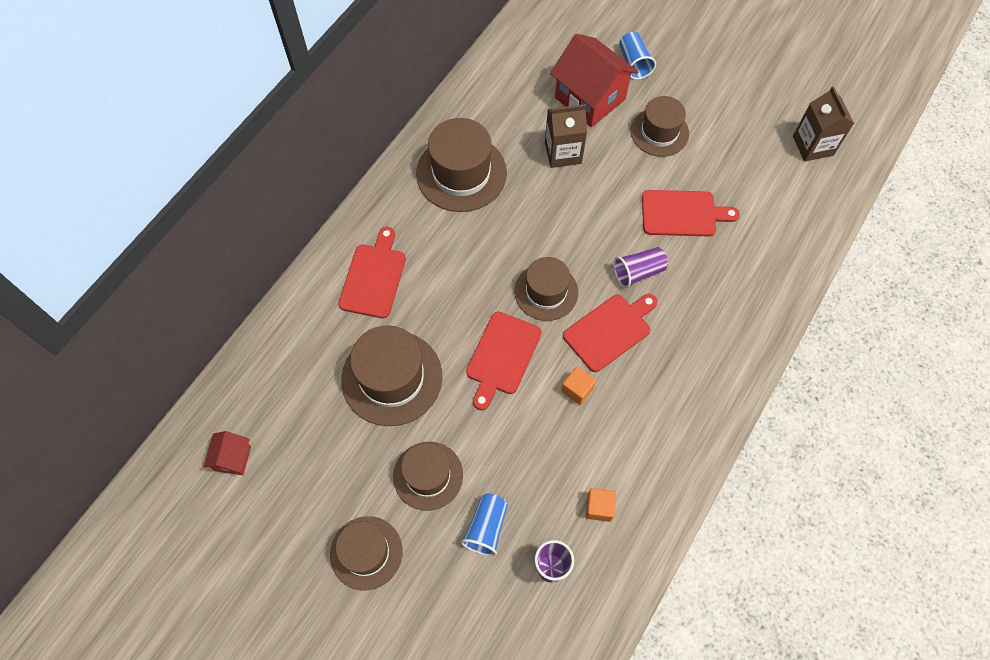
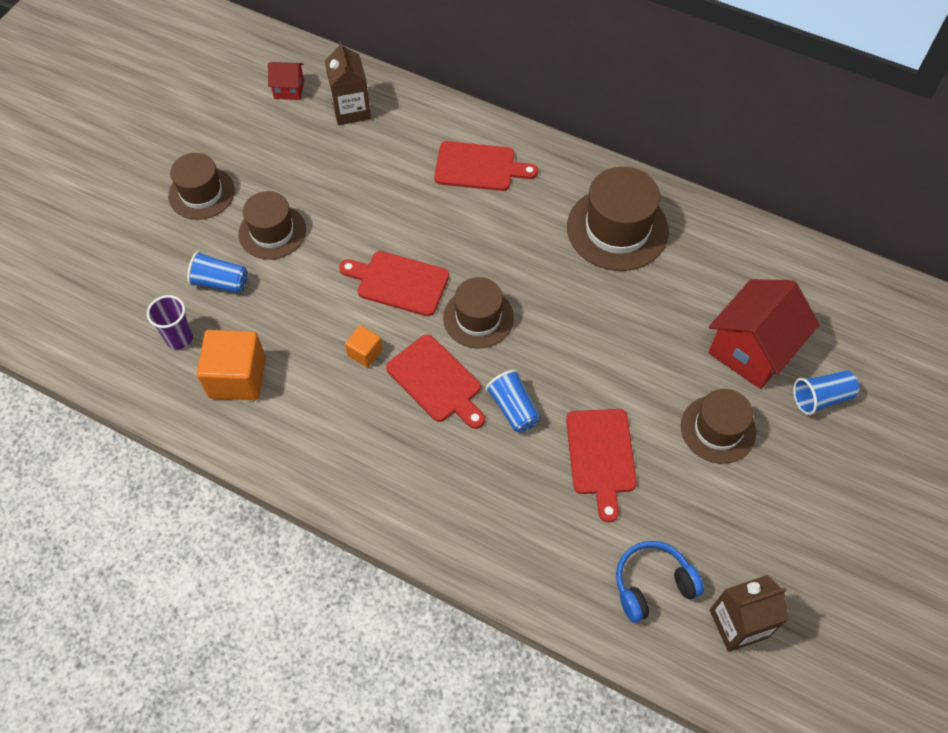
camera: 85 degrees right, 5 degrees down
brown hat [341,325,442,426] -> none
brown carton [545,104,587,168] -> brown carton moved to [325,41,371,125]
orange cube [586,488,616,522] -> orange cube [197,330,266,400], size x1.95
purple cup [613,247,668,288] -> blue cup [486,370,540,433]
none -> blue headphones [616,541,704,623]

